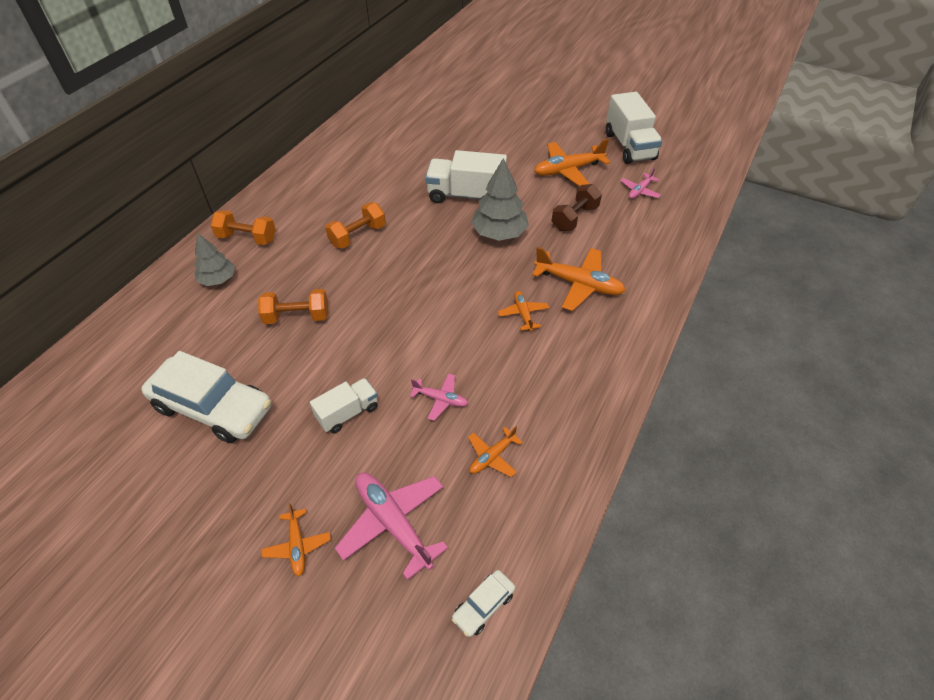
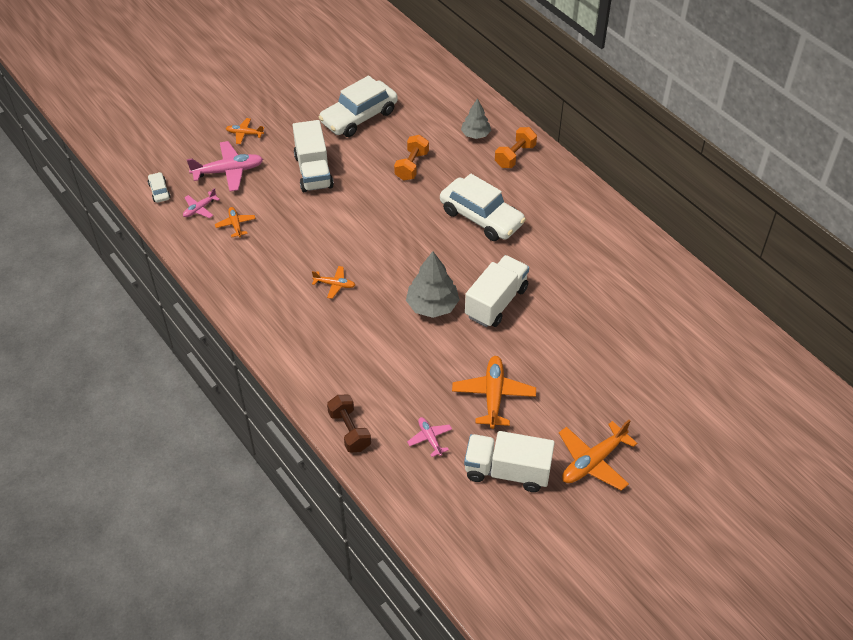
camera: 115 degrees right, 0 degrees up
white truck [310,378,378,434] -> white truck [293,120,334,192], size x1.67
orange dumbbell [325,202,386,249] -> white car [440,174,526,241]
pink plane [410,373,468,421] -> pink plane moved to [183,188,220,218]
orange plane [532,247,626,311] -> orange plane moved to [559,420,637,491]
brown dumbbell [552,184,602,231] -> brown dumbbell moved to [327,395,371,453]

